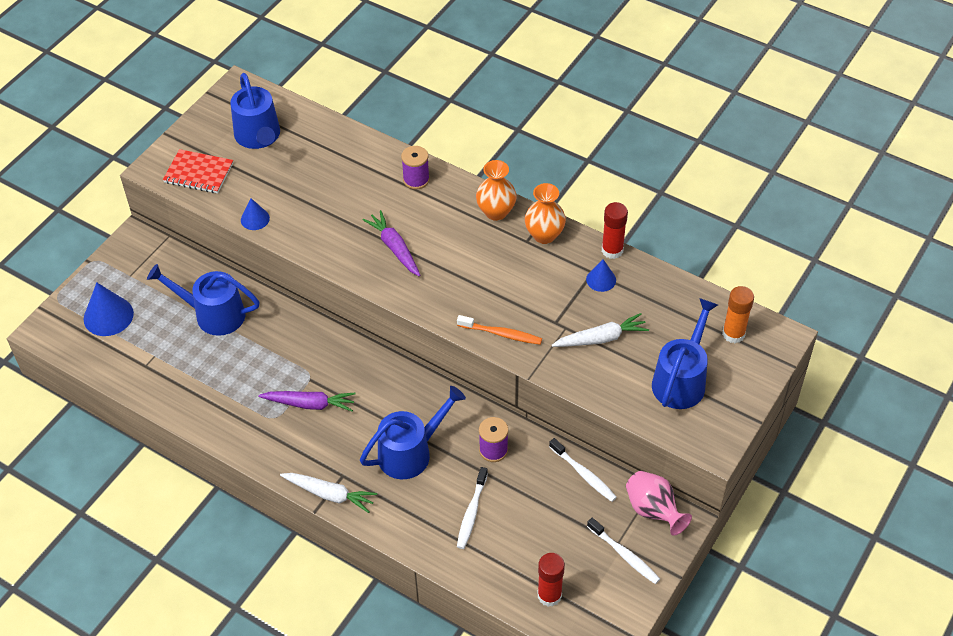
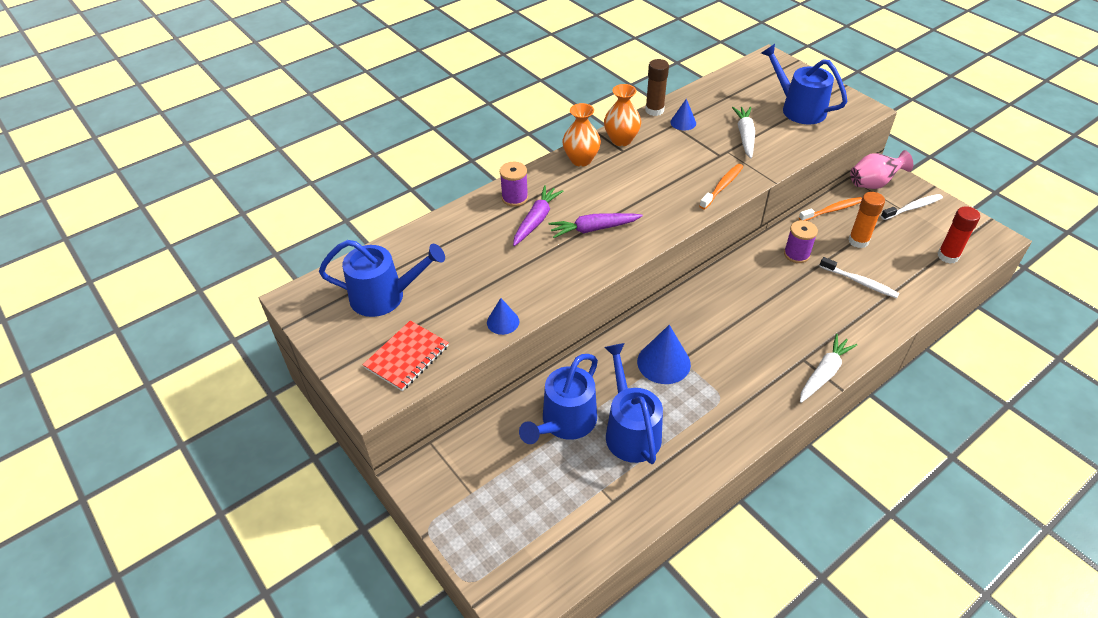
camera: 70 degrees left, 5 degrees down
blue cone [84,282,134,336] -> blue cone moved to [637,325,691,384]
purple carrot [258,391,356,412] -> purple carrot moved to [513,185,563,246]
blue watering can [360,386,466,479] -> blue watering can moved to [604,343,663,464]
white toothbrush [549,438,617,502] -> orange toothbrush [799,197,862,221]
red glue stick [602,202,628,259] -> brown glue stick [645,59,669,116]
orange glue stick [722,286,754,343] -> orange glue stick moved to [848,192,885,248]

